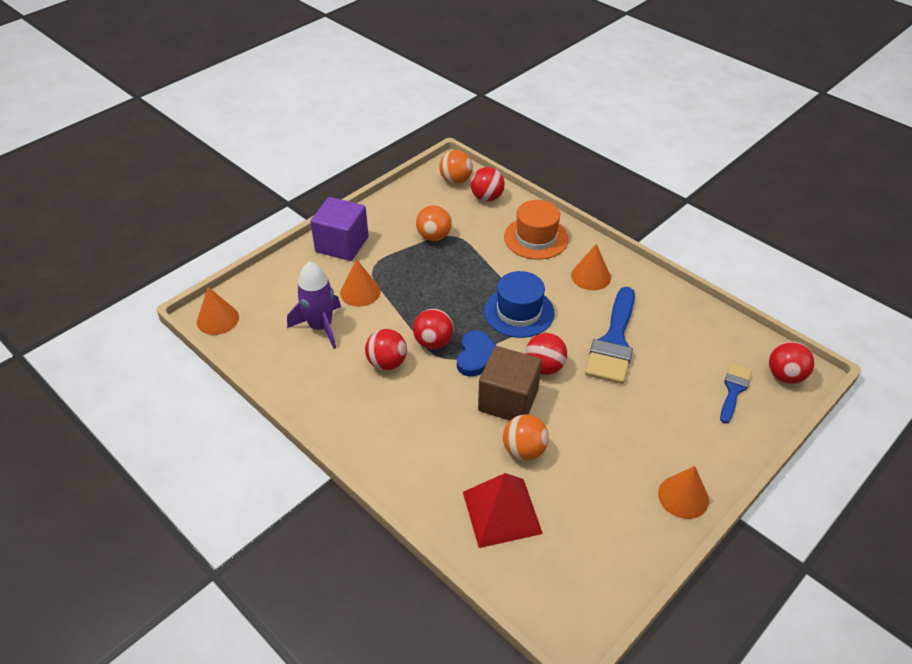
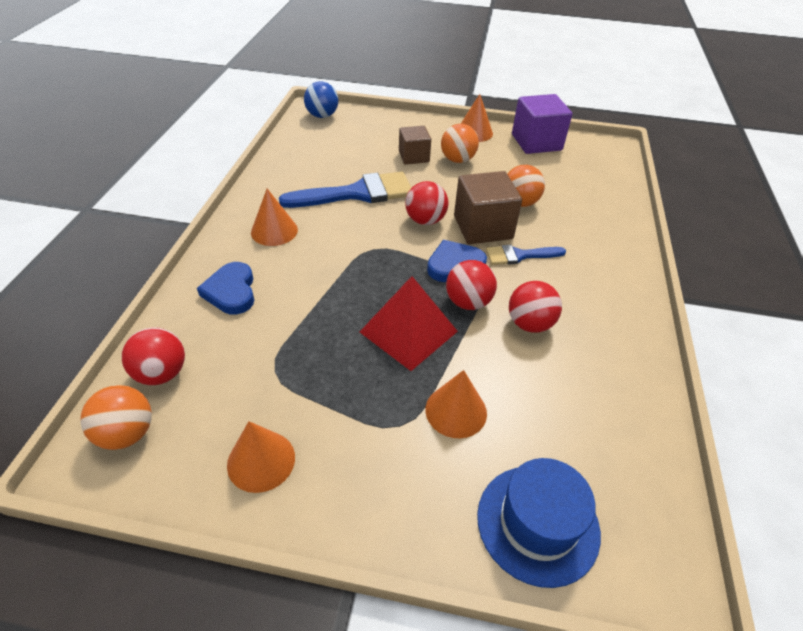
camera: 125 degrees left, 0 degrees up
orange cone [197,287,239,335] -> orange cone moved to [227,421,295,493]
purple rocket [287,262,341,349] -> none
purple cube [310,197,369,261] -> purple cube moved to [512,94,572,154]
orange ball [416,205,452,241] -> orange ball moved to [441,124,479,163]
red pyramid [463,473,543,548] -> red pyramid moved to [360,276,458,371]
blue hat [484,271,555,338] -> blue hat moved to [477,458,601,588]
orange hat [504,200,569,260] -> blue heart [197,262,254,315]
blue brush [720,364,752,424] -> blue brush moved to [486,245,566,265]
red ball [769,341,814,384] -> blue ball [304,81,338,118]
none -> brown cube [399,126,431,165]

